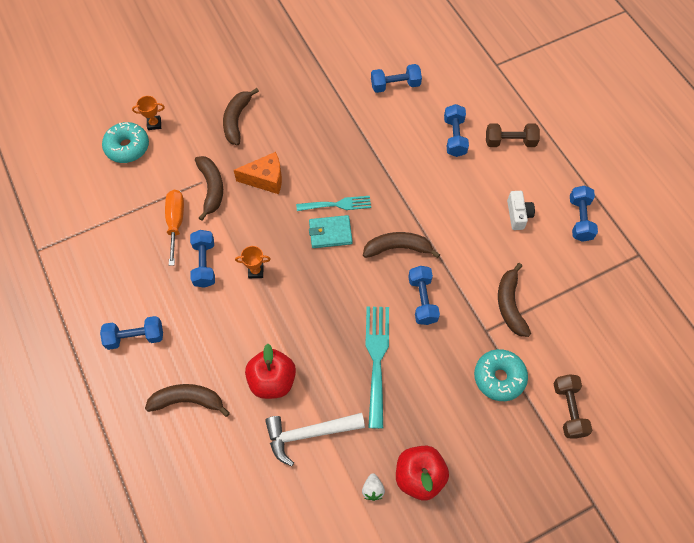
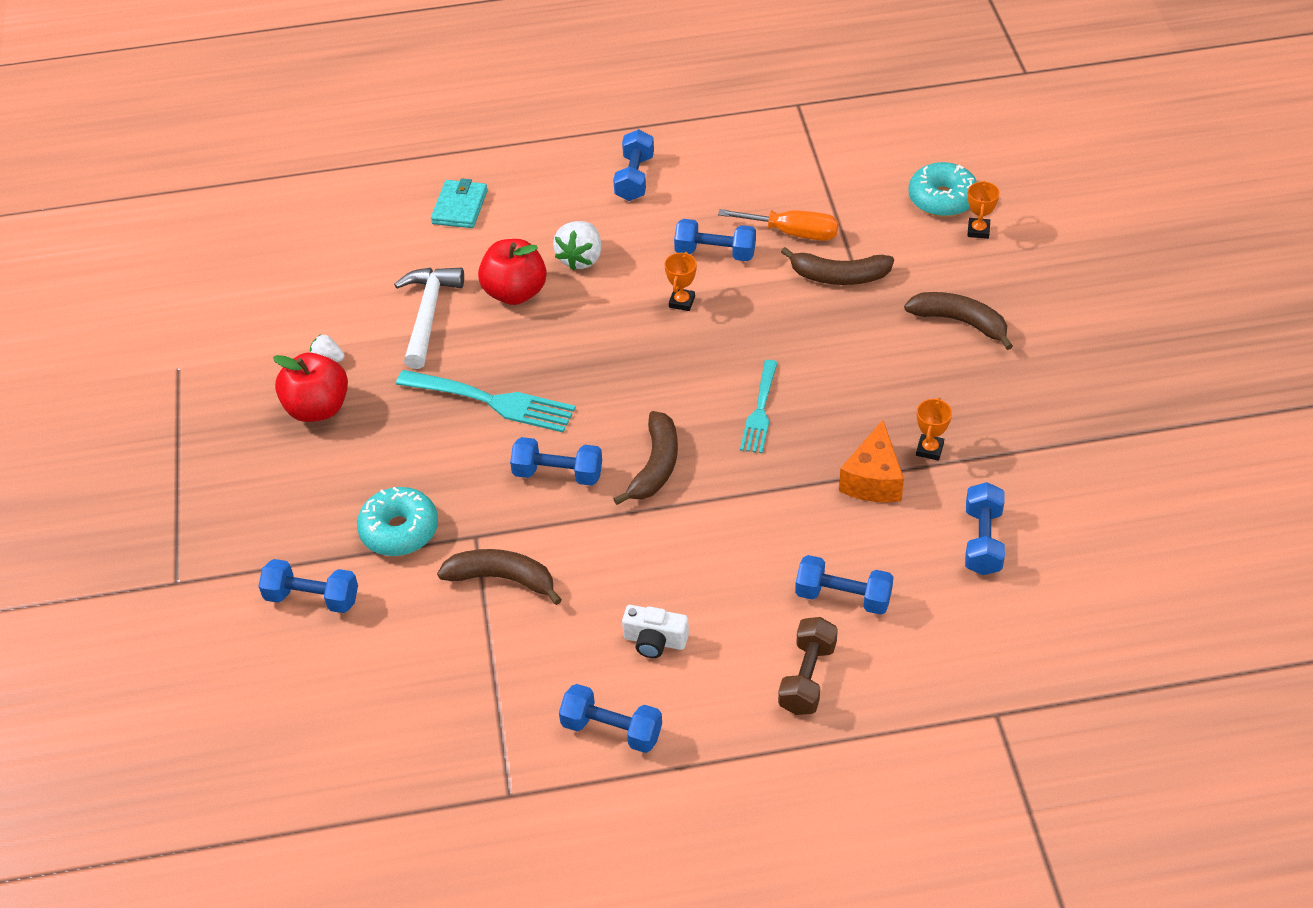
camera: 110 degrees right, 15 degrees down
brown banana [145,384,230,417] -> none
orange cheese [234,152,282,194] -> orange cheese moved to [839,420,904,502]
turquoise wallet [309,215,352,248] -> turquoise wallet moved to [431,178,488,228]
brown dumbbell [553,374,592,439] -> blue dumbbell [258,559,358,613]
none -> white strawberry [553,221,601,271]
none -> orange trophy [916,398,952,461]

